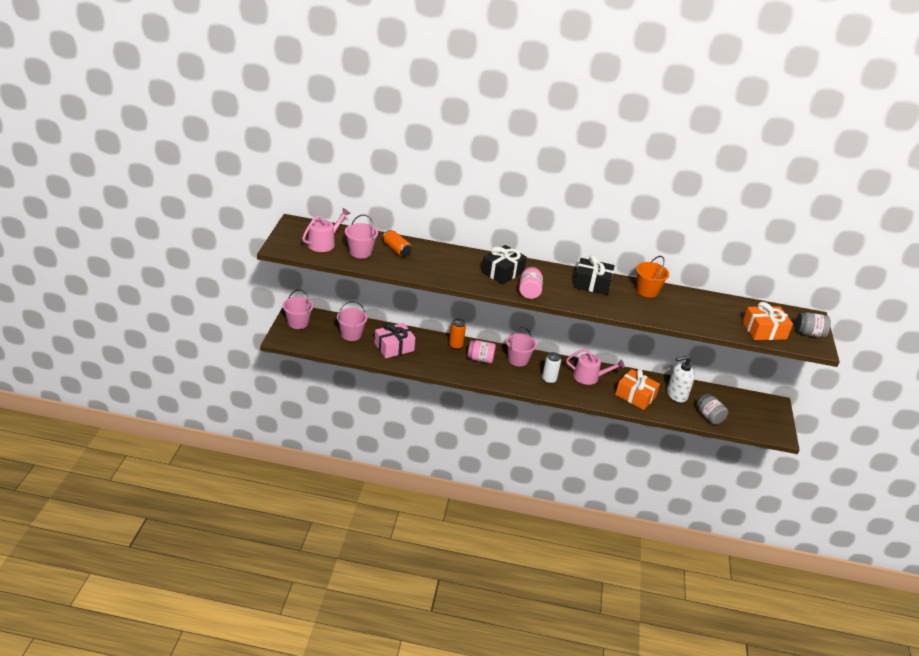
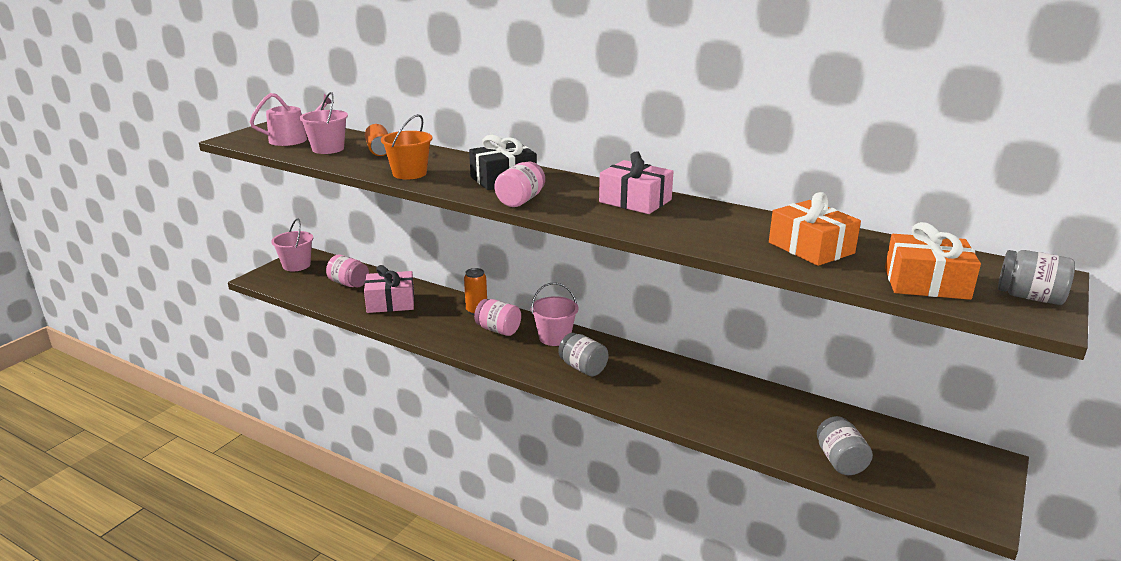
camera: 25 degrees right, 10 degrees down
pink bucket [337,301,367,341] -> pink jar [326,255,369,287]
white can [542,352,561,384] -> grey jar [558,333,609,376]
pink watering can [566,349,625,385] -> none
black gift [574,255,615,295] -> pink gift [599,151,674,214]
orange gift [615,369,660,410] -> orange gift moved to [769,192,861,266]
orange bucket [636,256,669,298] -> orange bucket moved to [381,114,433,179]
white soap dispenser [667,355,695,402] -> none

